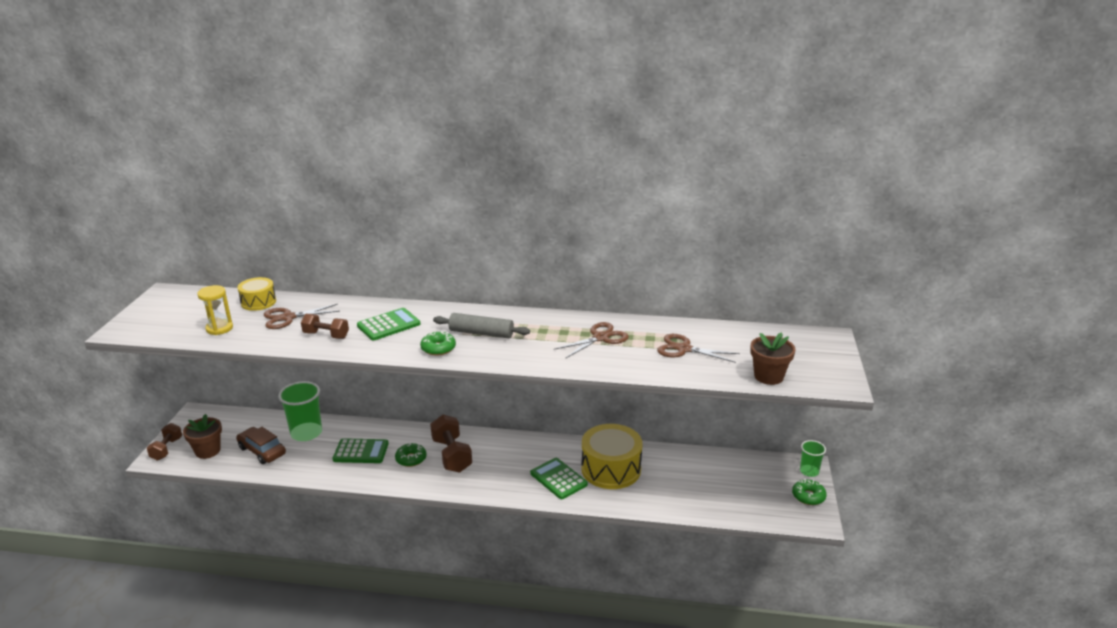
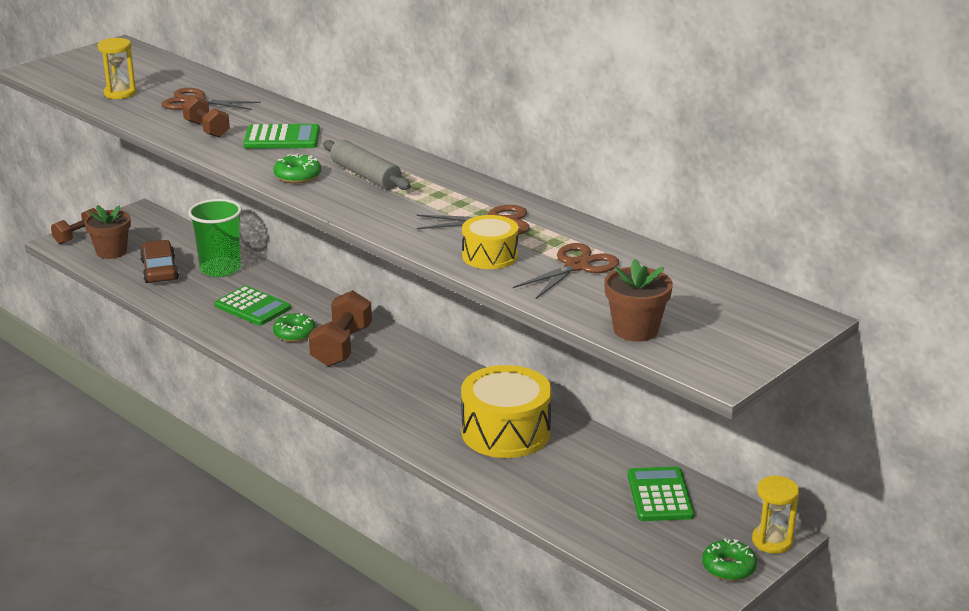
camera: 35 degrees right, 0 degrees up
yellow drum [237,277,276,311] -> yellow drum moved to [462,215,518,269]
green calculator [530,458,588,499] -> green calculator moved to [627,467,694,521]
brown scissors [657,334,740,363] -> brown scissors turned 75 degrees clockwise [513,243,619,299]
green cup [800,440,826,477] -> yellow hourglass [752,475,799,554]

